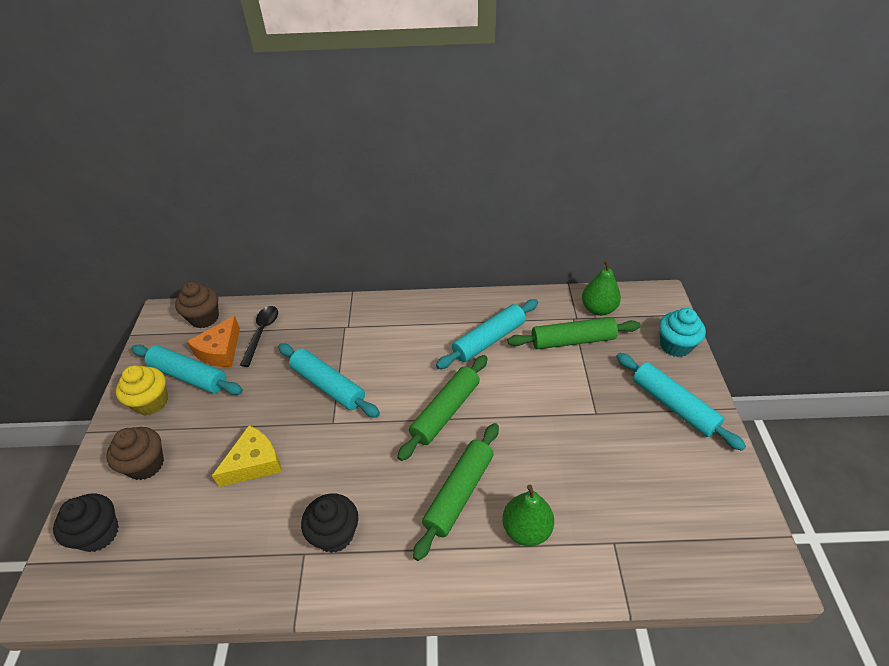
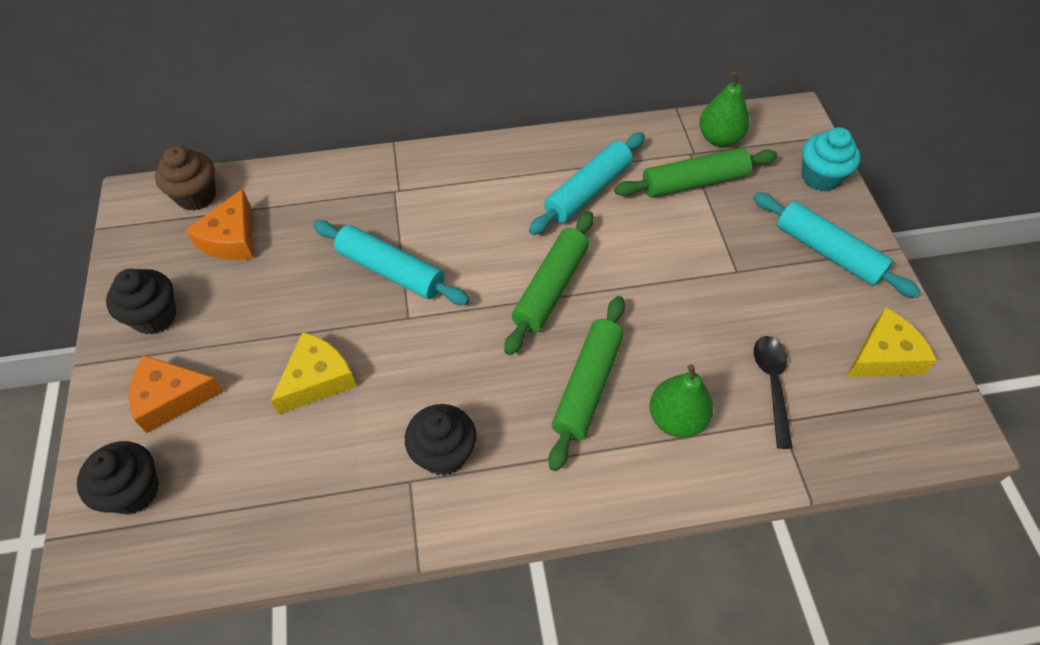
camera: 10 degrees left, 10 degrees up
brown cupcake [107,427,164,480] -> orange cheese [129,355,224,433]
yellow cupcake [116,365,168,415] -> black cupcake [106,269,176,335]
turquoise rolling pin [131,344,243,395] -> none
black spoon [240,306,278,367] -> black spoon moved to [754,336,793,449]
none -> yellow cheese [846,308,937,377]

